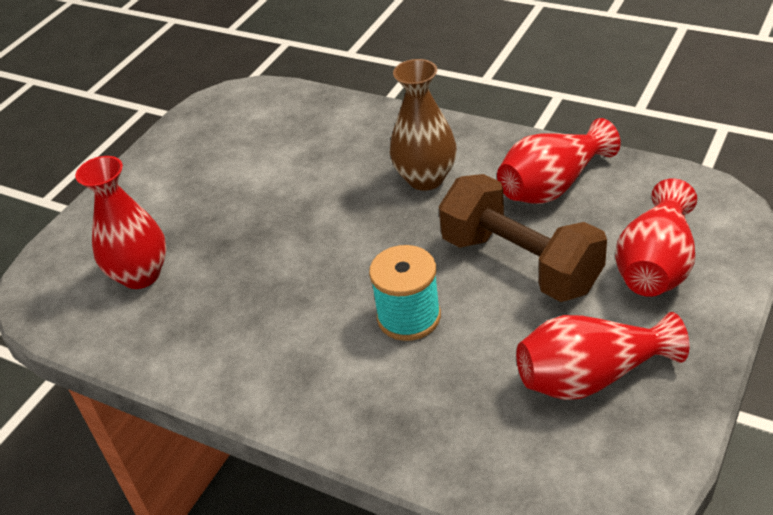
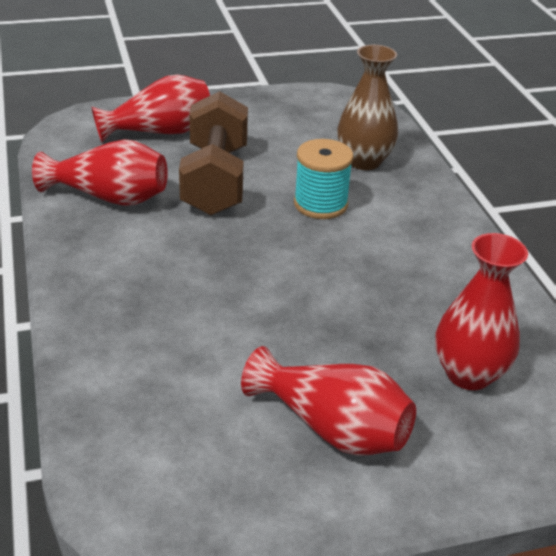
camera: 140 degrees left, 5 degrees down
brown vase [390,59,456,191] -> brown vase moved to [337,45,398,170]
red vase [516,312,689,400] -> red vase moved to [241,346,416,456]

